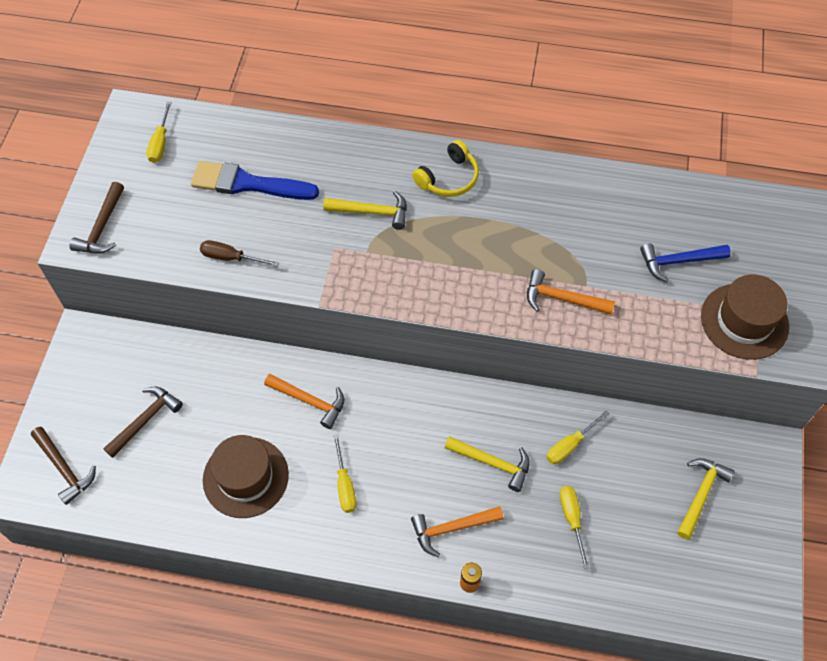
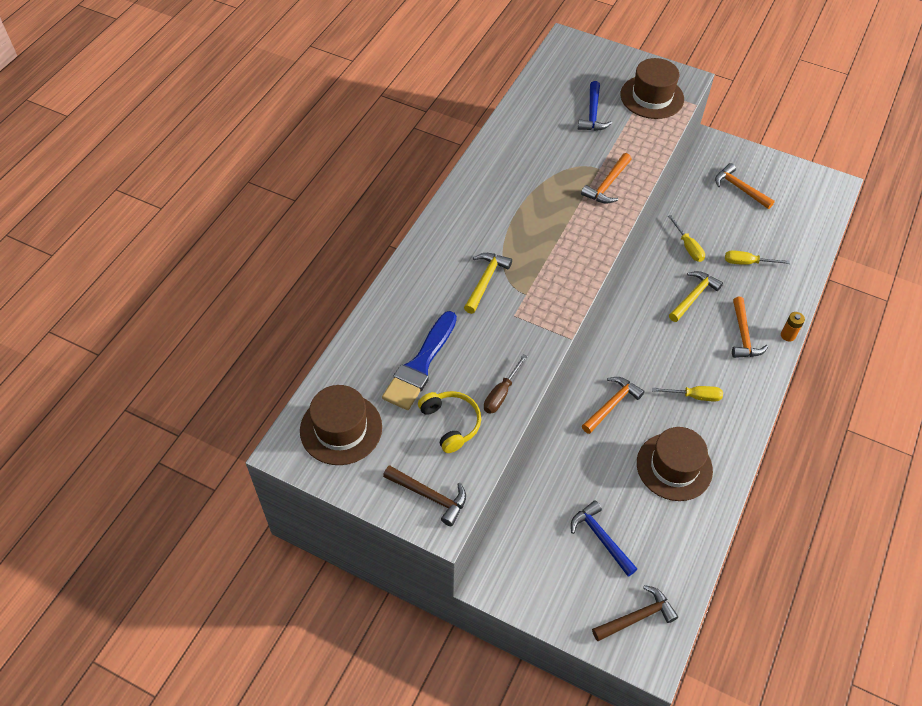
camera: 75 degrees left, 5 degrees down
brown hammer [103,387,183,458] -> blue hammer [571,501,637,577]
yellow screwdriver [147,101,172,163] -> brown hat [300,385,382,465]
yellow headphones [412,140,479,197] -> yellow headphones moved to [418,391,481,453]
yellow hammer [677,458,735,540] -> orange hammer [715,163,775,209]

